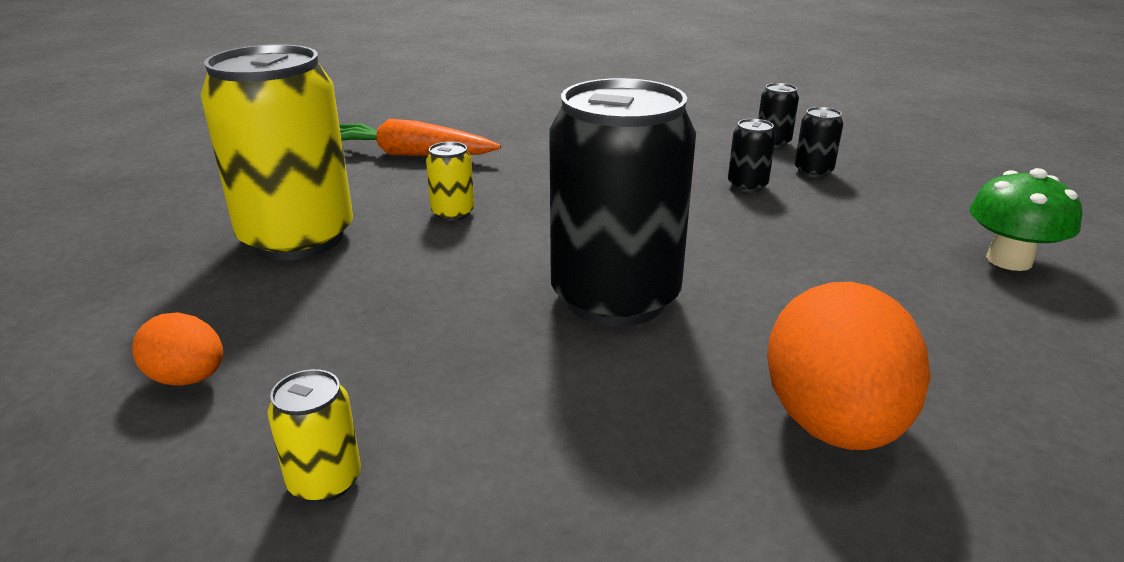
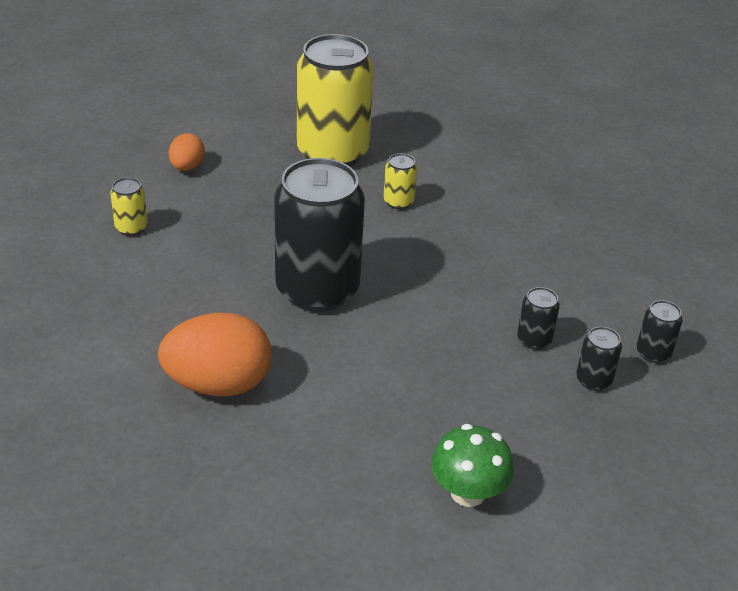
camera: 70 degrees right, 10 degrees up
orange carrot [339,119,501,156] -> none

